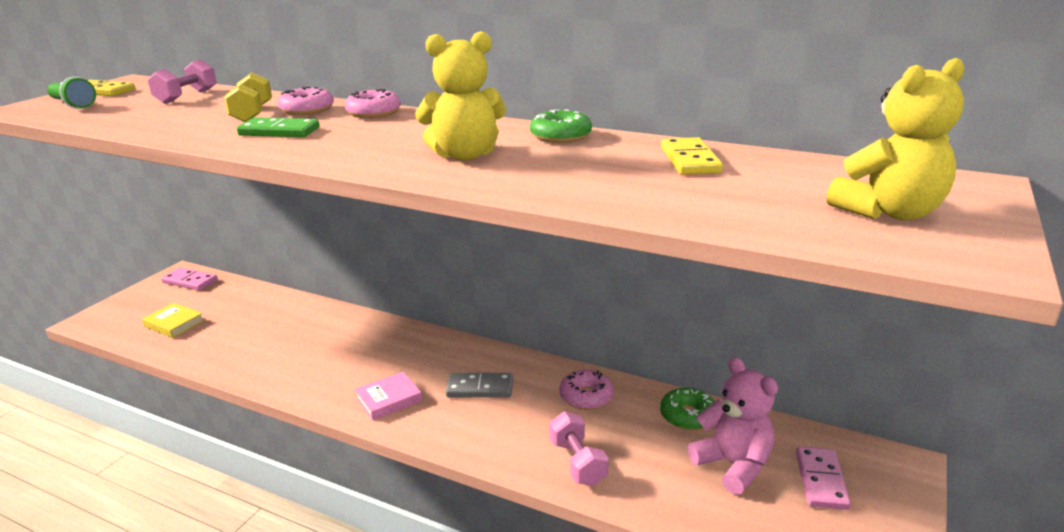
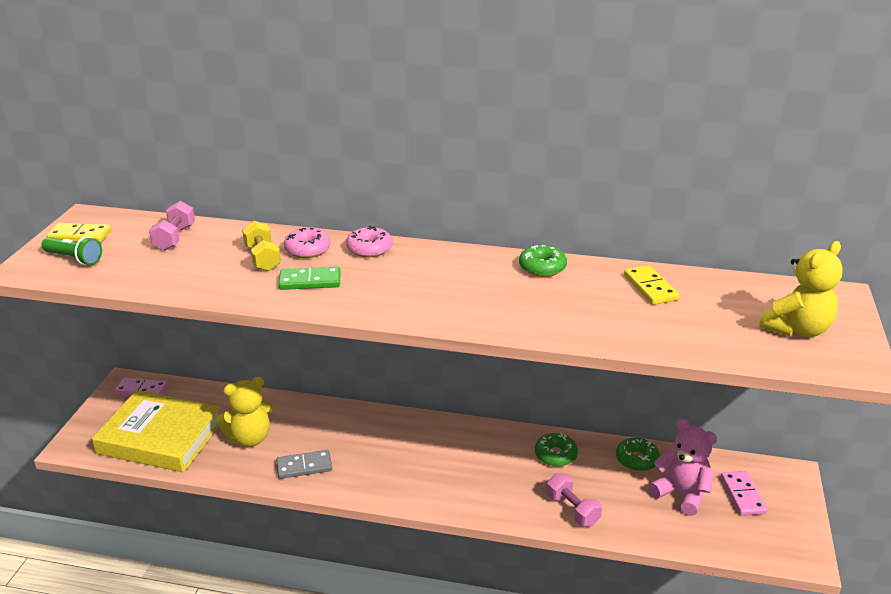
camera: 15 degrees left, 5 degrees up
yellow book [142,303,204,338] -> yellow book [92,390,221,472], size x2.34
pink book [355,372,422,420] -> none
yellow teddy bear [415,31,506,161] -> yellow teddy bear moved to [216,377,274,447]
grey domino [446,373,513,397] -> grey domino moved to [276,450,332,479]
pink donut [559,370,614,410] -> green donut [535,433,578,467]

